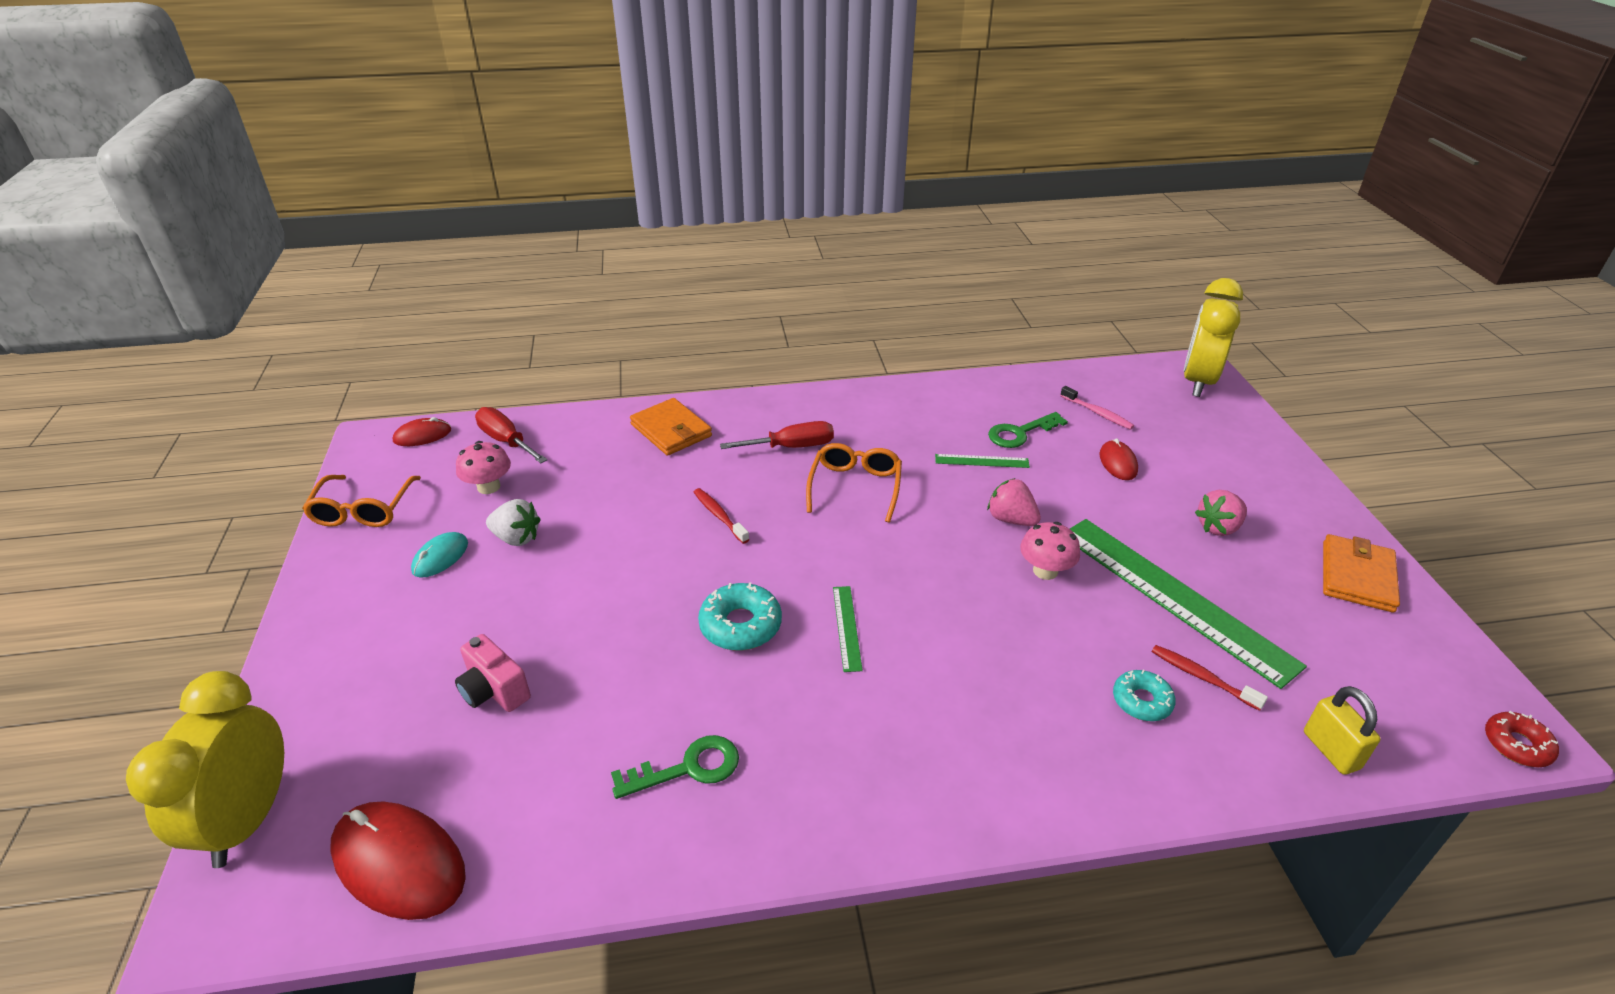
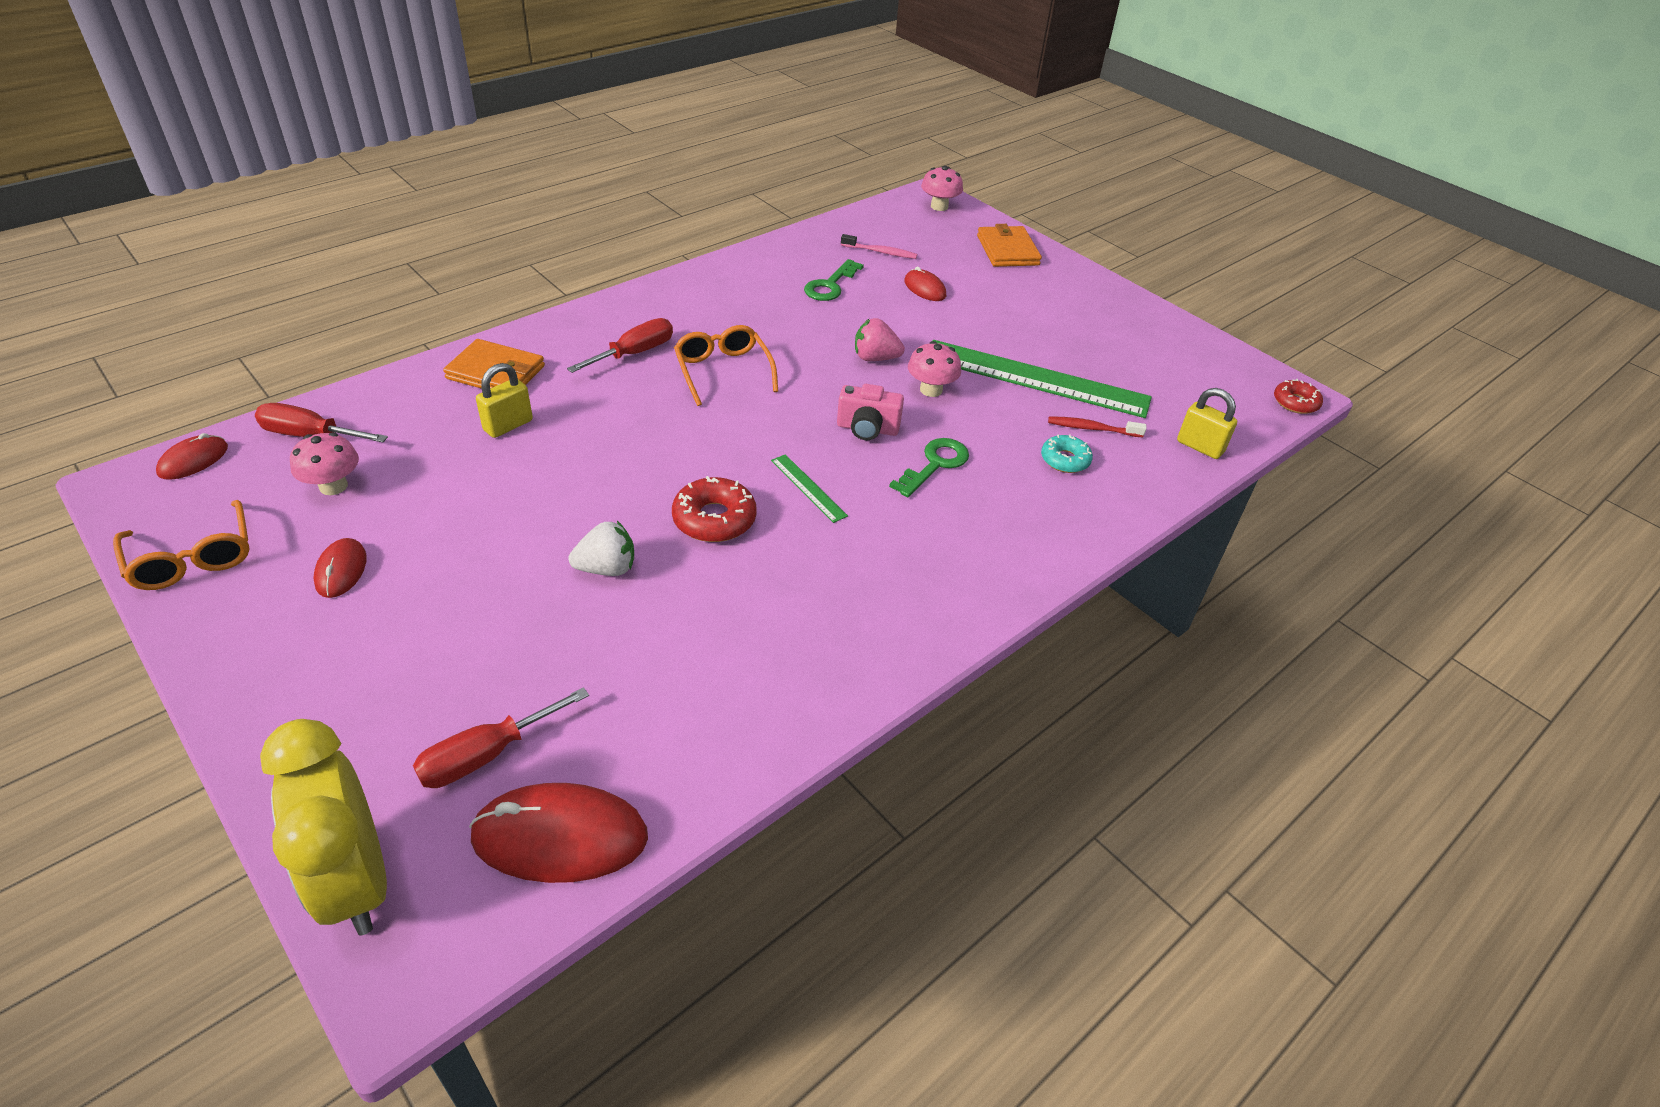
camera: 35 degrees left, 5 degrees up
turquoise mouse [411,532,468,578] -> red mouse [313,538,367,598]
pink camera [455,634,531,712] -> pink camera moved to [837,384,904,440]
white strawberry [486,499,541,546] -> white strawberry moved to [569,521,634,576]
green key [611,735,739,799] -> green key moved to [889,438,969,497]
red toothbrush [694,488,749,544] -> none
turquoise donut [698,582,782,651] -> red donut [672,476,757,542]
green ruler [935,454,1030,468] -> none
yellow clock [1184,278,1243,397] -> pink mushroom [921,166,963,211]
pink strawberry [1195,490,1247,536] -> none
orange wallet [1323,534,1400,613] -> orange wallet moved to [977,224,1042,267]
none -> red screwdriver [413,687,589,788]
none -> yellow padlock [476,363,533,438]

